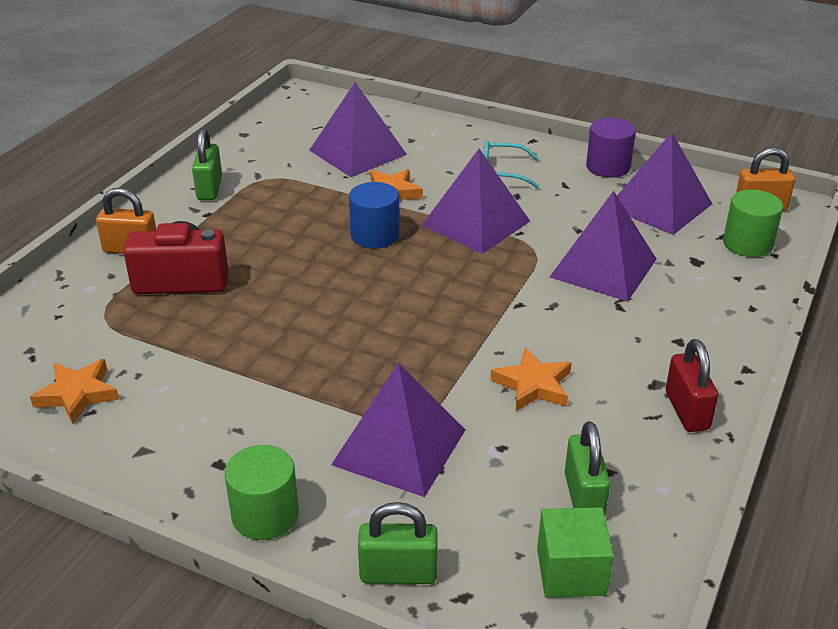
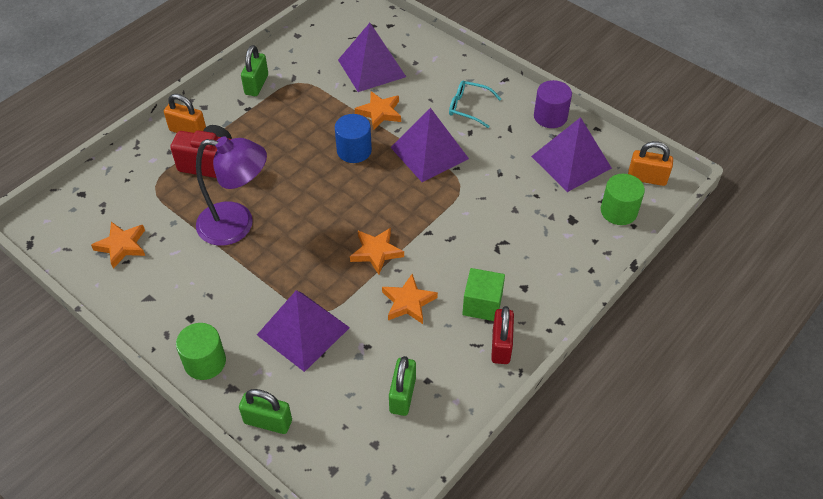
camera: 15 degrees right, 15 degrees up
green cube [537,507,614,598] -> green cube moved to [462,268,505,321]
purple pyramid [550,191,656,302] -> none
none -> purple lamp [196,136,267,246]
none -> orange star [350,228,404,274]

